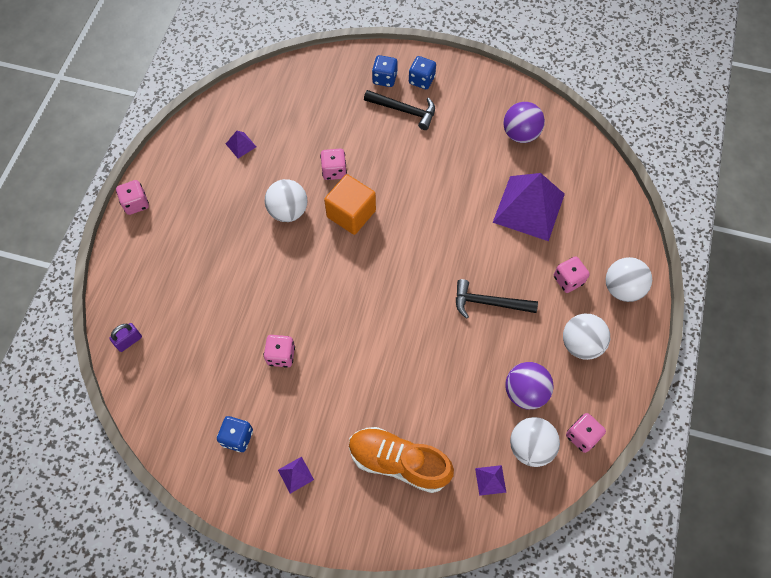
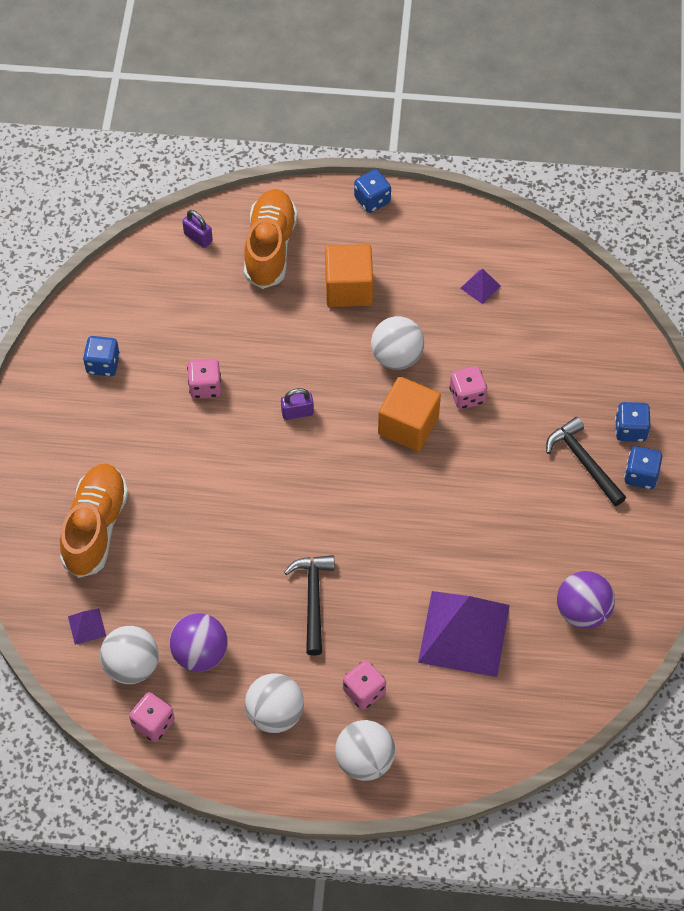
camera: 80 degrees right, 5 degrees down
pink dice [116,180,149,215] -> blue dice [354,169,391,213]
purple pyramid [278,456,314,494] -> none
black hammer [364,90,435,130] -> black hammer turned 135 degrees clockwise [546,417,626,506]
none -> orange shoe [244,189,298,289]
none -> purple padlock [281,388,314,420]
none -> orange cube [325,244,373,307]

